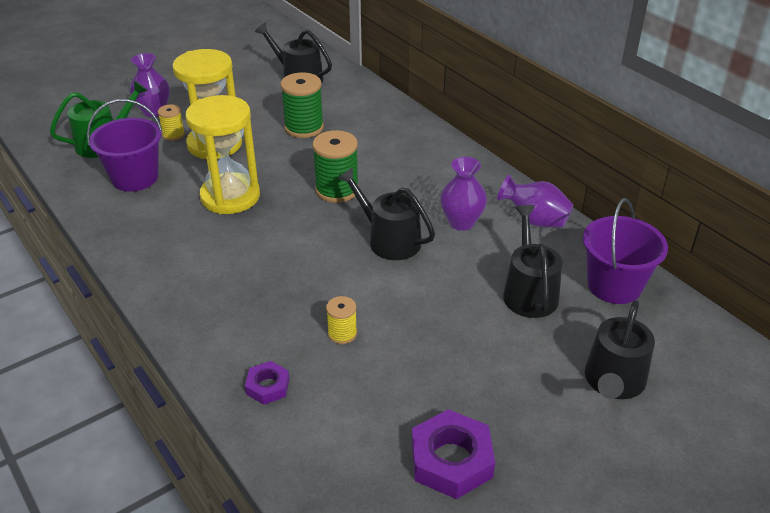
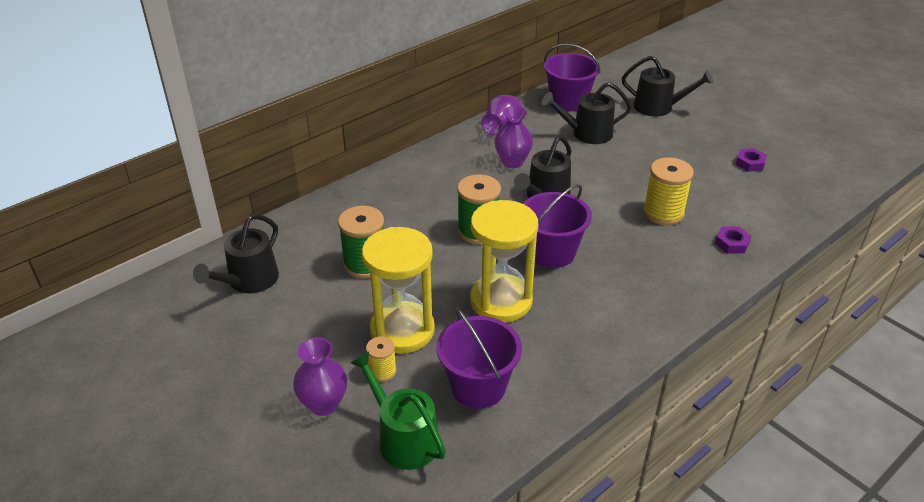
camera: 95 degrees left, 0 degrees up
yellow spool [326,296,357,344] -> yellow spool [643,157,694,225], size x1.80
purple nut [412,409,495,499] -> purple nut [736,148,767,172], size x0.56
none -> purple bucket [523,184,592,268]

